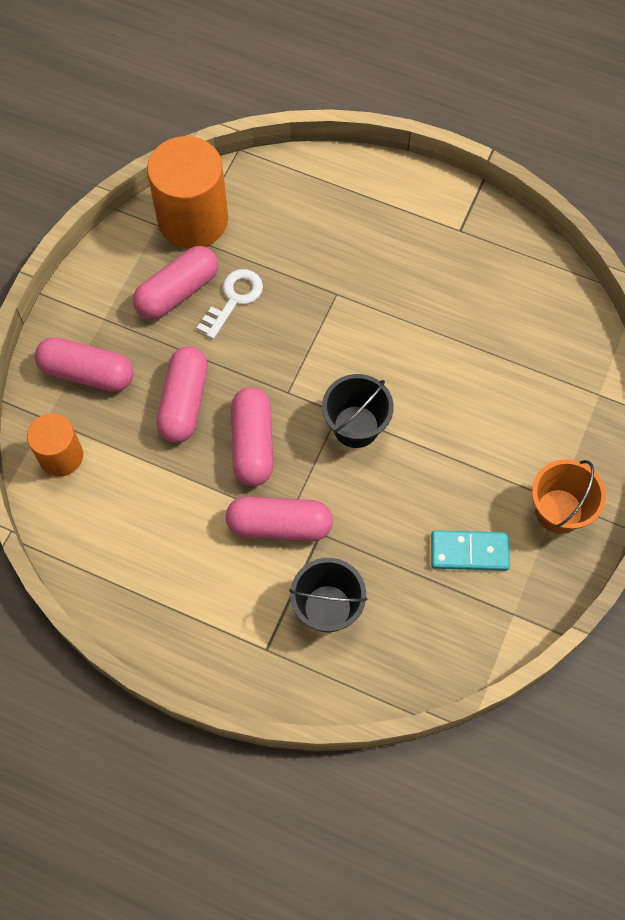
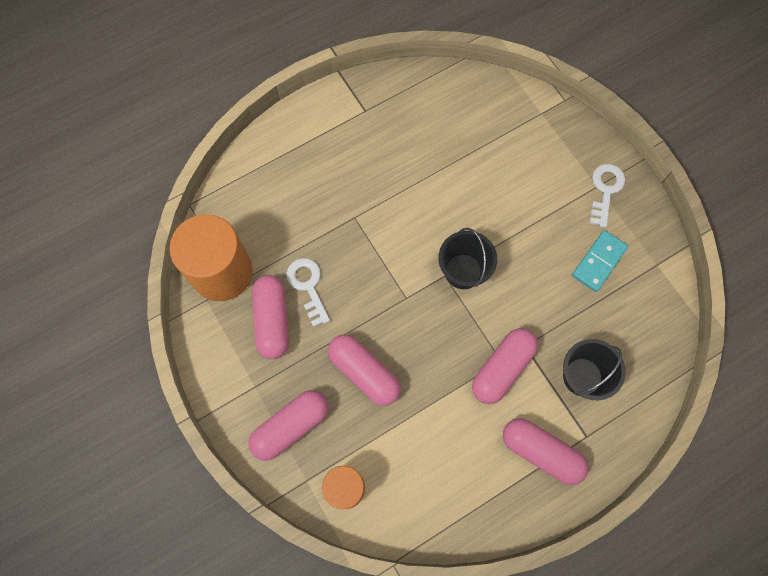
camera: 55 degrees left, 5 degrees up
pink capsule [231,387,273,486] -> pink capsule moved to [503,418,589,485]
orange bucket [532,459,606,534] -> white key [589,164,625,228]

